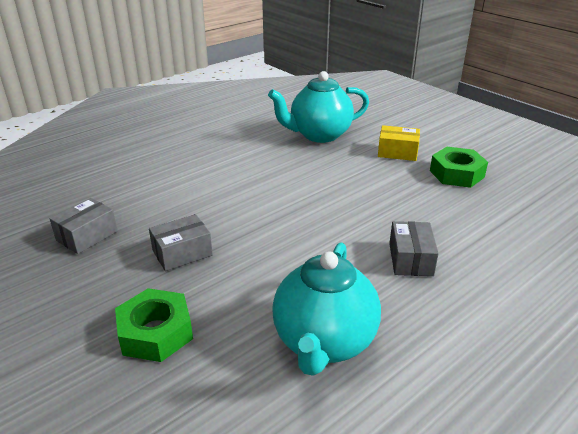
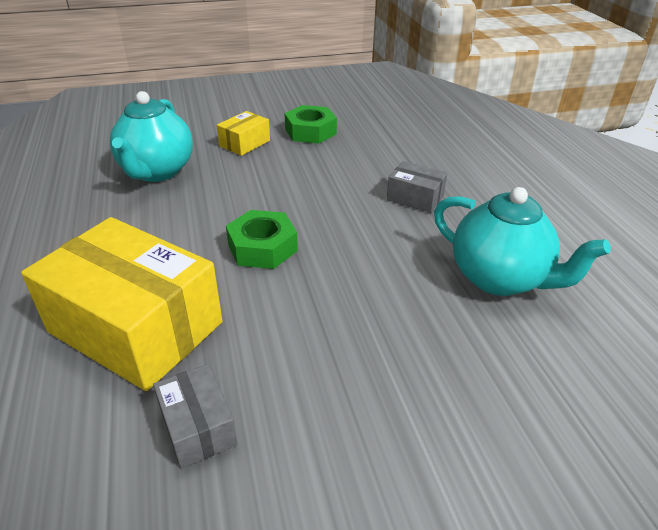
camera: 65 degrees left, 5 degrees up
green nut [115,288,193,362] -> green nut moved to [226,210,298,269]
grey box [149,214,213,271] -> none
none -> yellow box [21,217,222,391]

